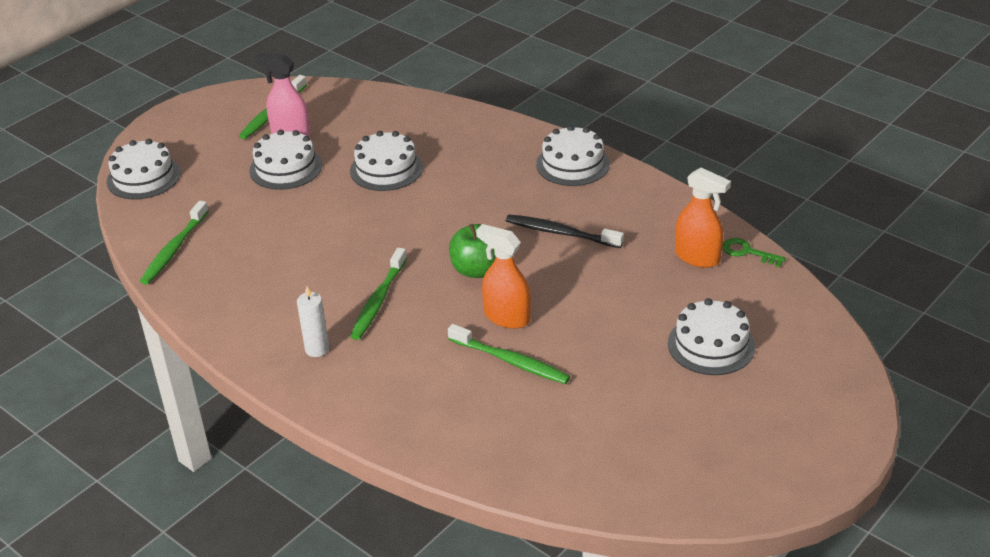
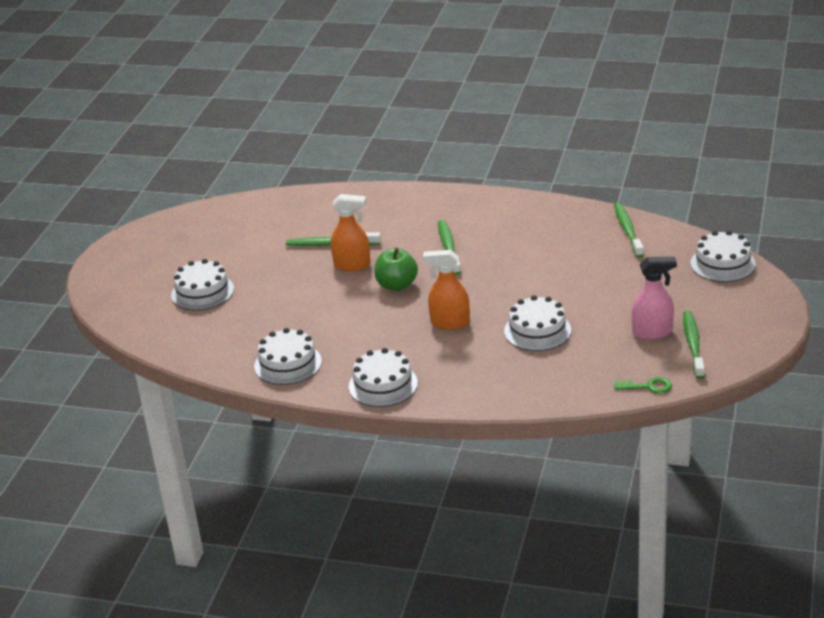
camera: 155 degrees right, 5 degrees down
white cake [249,130,322,190] -> white cake moved to [254,328,322,385]
white candle [297,286,329,357] -> none
black toothbrush [506,214,624,248] -> none
orange spray bottle [675,168,731,268] -> orange spray bottle moved to [423,250,470,330]
green key [722,238,786,267] -> green key moved to [614,377,672,394]

